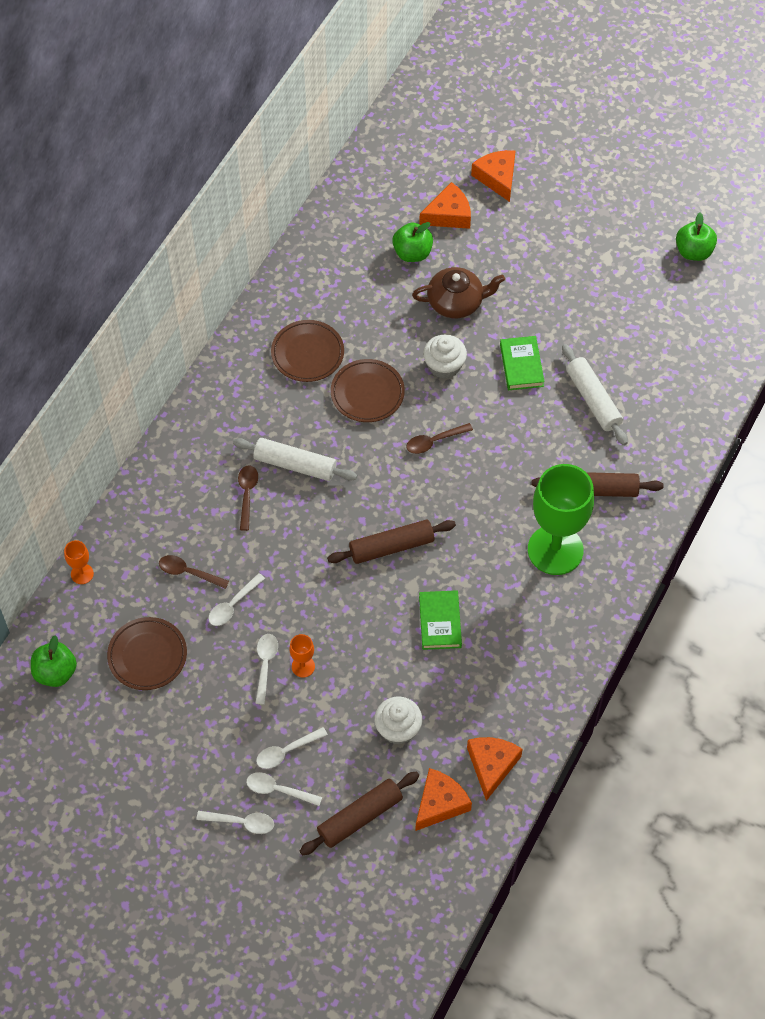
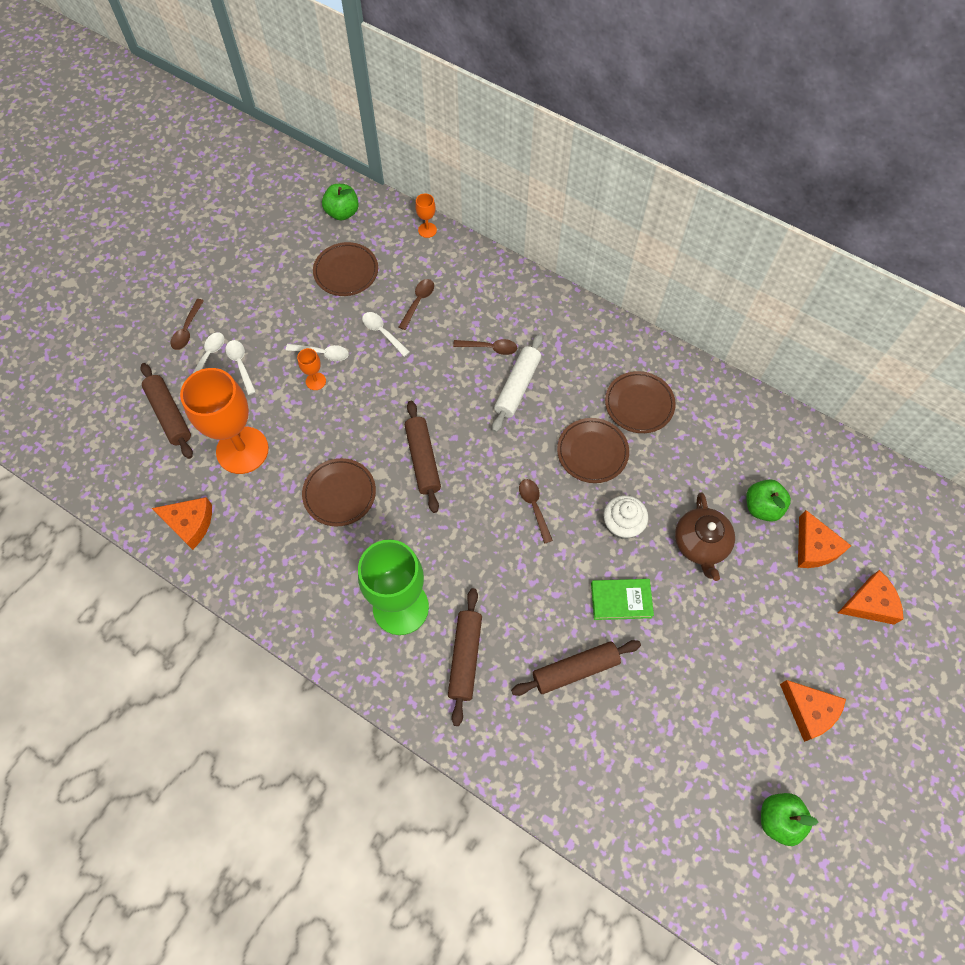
camera: 95 degrees right, 5 degrees up
white spoon [196,811,274,834] -> brown spoon [171,299,204,350]
white cupcake [374,697,422,745] -> orange goblet [180,368,269,474]
orange cheese [415,768,472,831] -> orange cheese moved to [780,680,846,742]
green book [419,590,462,650] -> brown plate [302,458,376,526]
white rolling pin [562,344,628,445] -> brown rolling pin [511,640,641,696]

